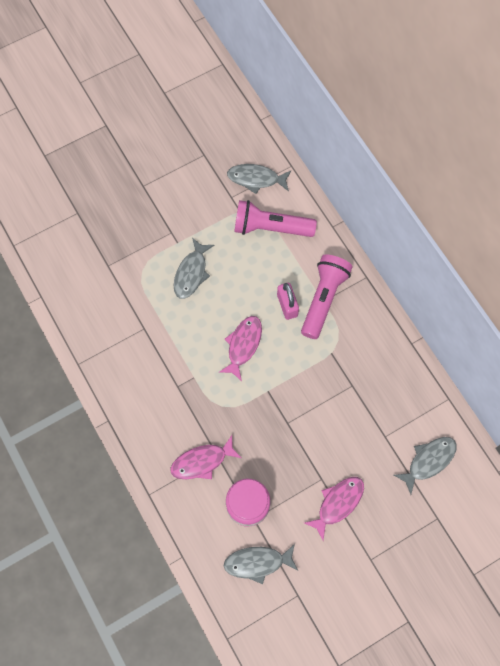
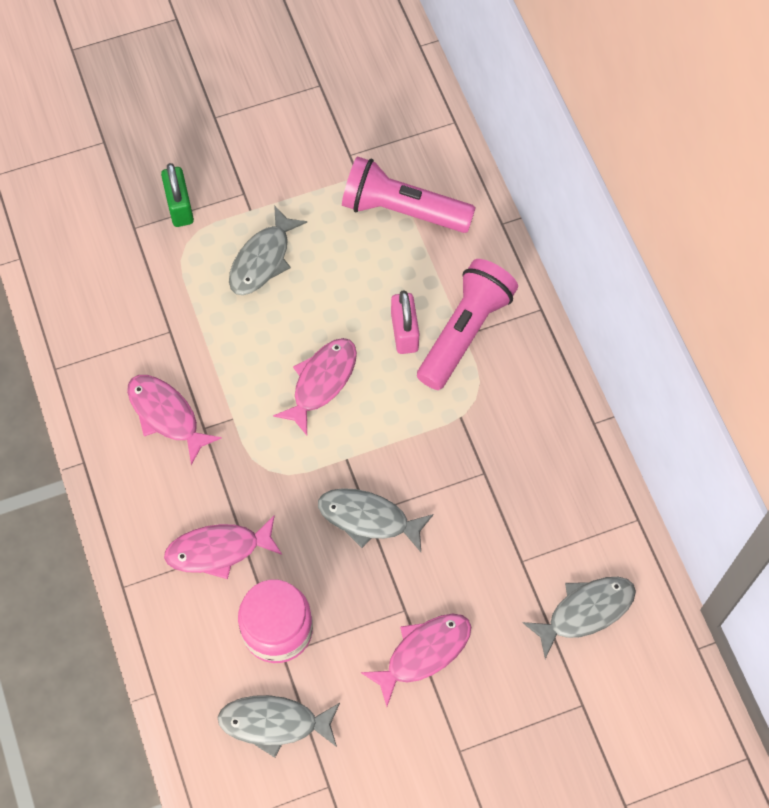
camera: 10 degrees right, 5 degrees down
grey fish [227,164,291,194] -> grey fish moved to [318,488,434,552]
none -> pink fish [127,375,222,465]
none -> green padlock [161,163,194,227]

